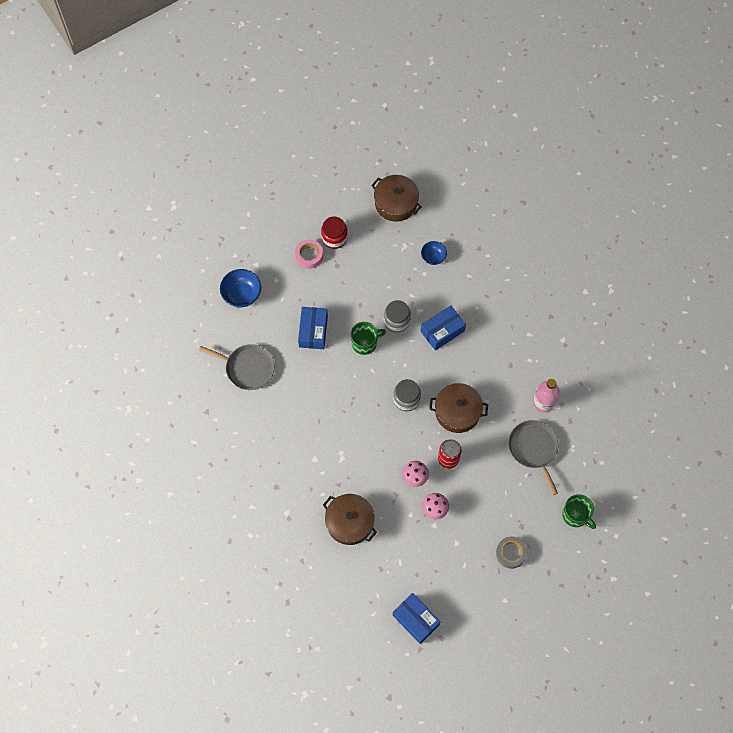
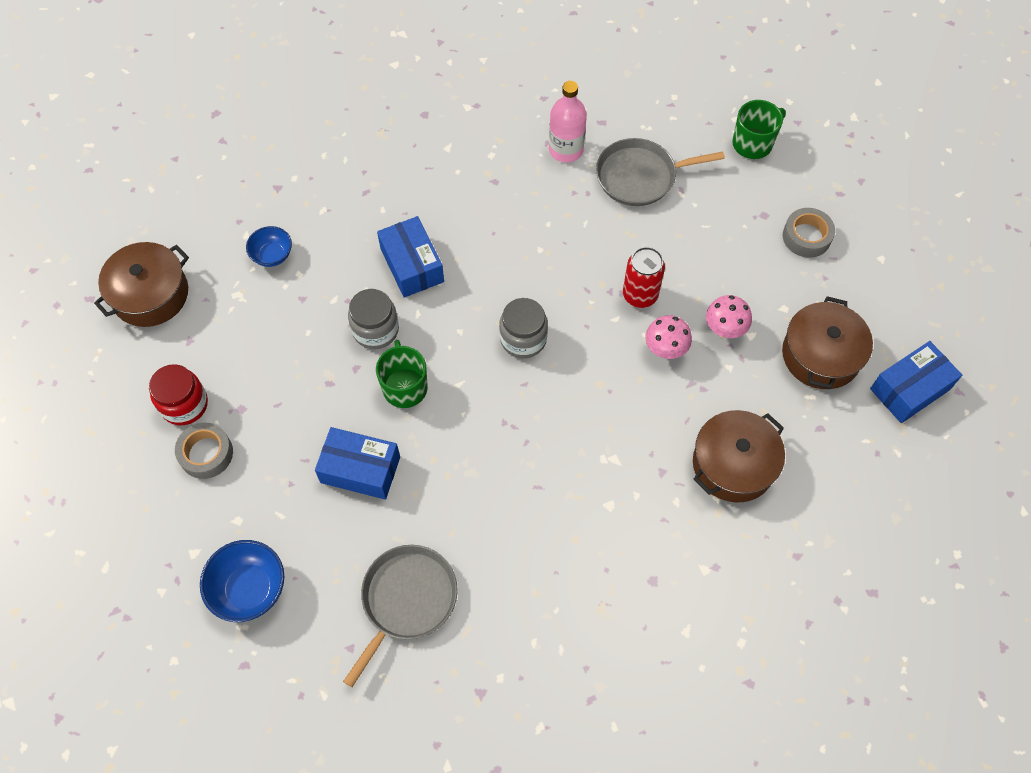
camera: 80 degrees left, 5 degrees down
pink tape [295,239,323,269] -> grey tape [175,423,233,479]
brown pot [429,383,488,433] -> brown pot moved to [782,296,873,389]

